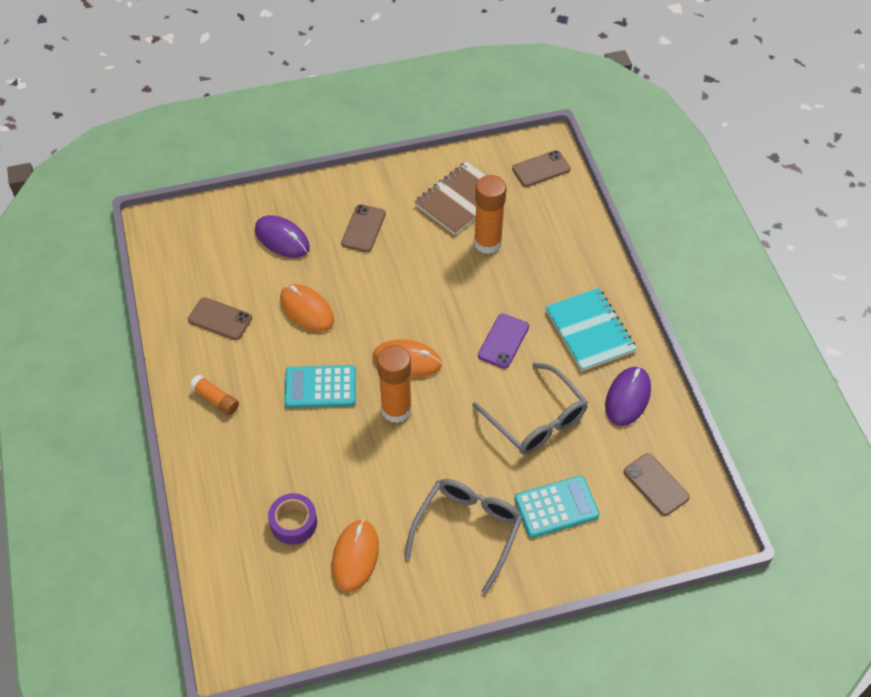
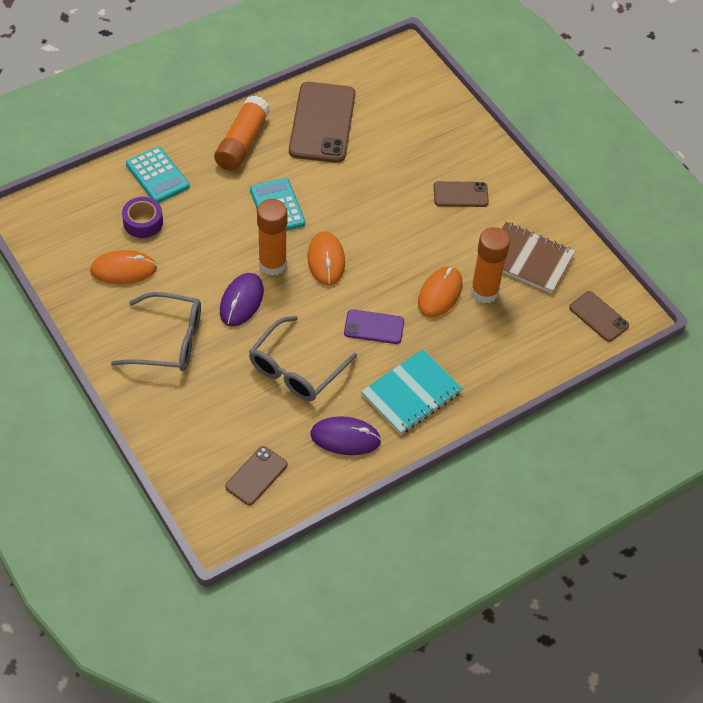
camera: 70 degrees right, 0 degrees up
brown phone [188,297,252,340] -> brown phone [289,82,355,163], size x1.92
orange glue stick [190,375,239,415] -> orange glue stick [214,95,270,171], size x1.83
purple mouse [255,215,310,258] -> purple mouse moved to [220,273,264,327]
orange mouse [280,284,334,332] -> orange mouse moved to [418,266,462,318]
turquoise calculator [514,476,600,538] -> turquoise calculator moved to [126,146,190,203]

